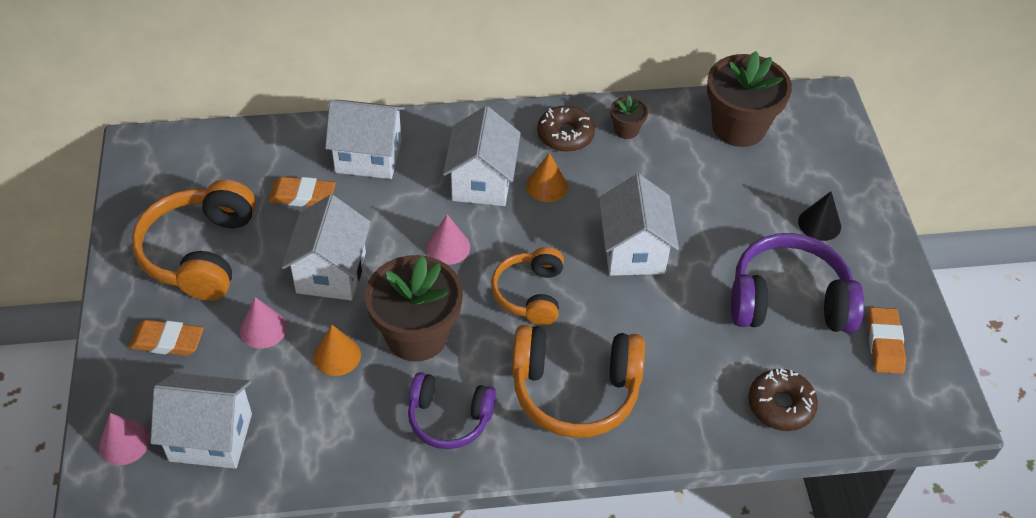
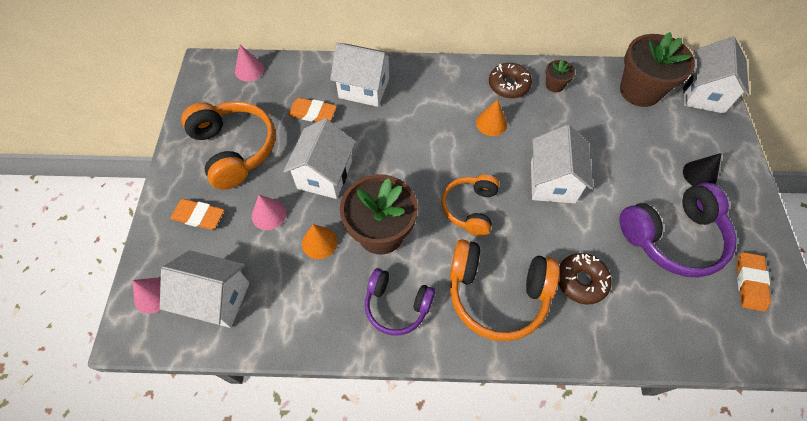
camera: 10 degrees right, 10 degrees up
orange headphones [132,180,256,301] -> orange headphones turned 135 degrees clockwise [181,101,275,190]
pink cone [426,214,470,265] -> pink cone moved to [235,45,265,81]
white house [443,106,521,206] -> white house moved to [683,36,749,114]
purple headphones [731,233,864,333] -> purple headphones turned 150 degrees clockwise [620,182,736,278]
brown donut [748,369,818,431] -> brown donut moved to [558,253,612,305]

